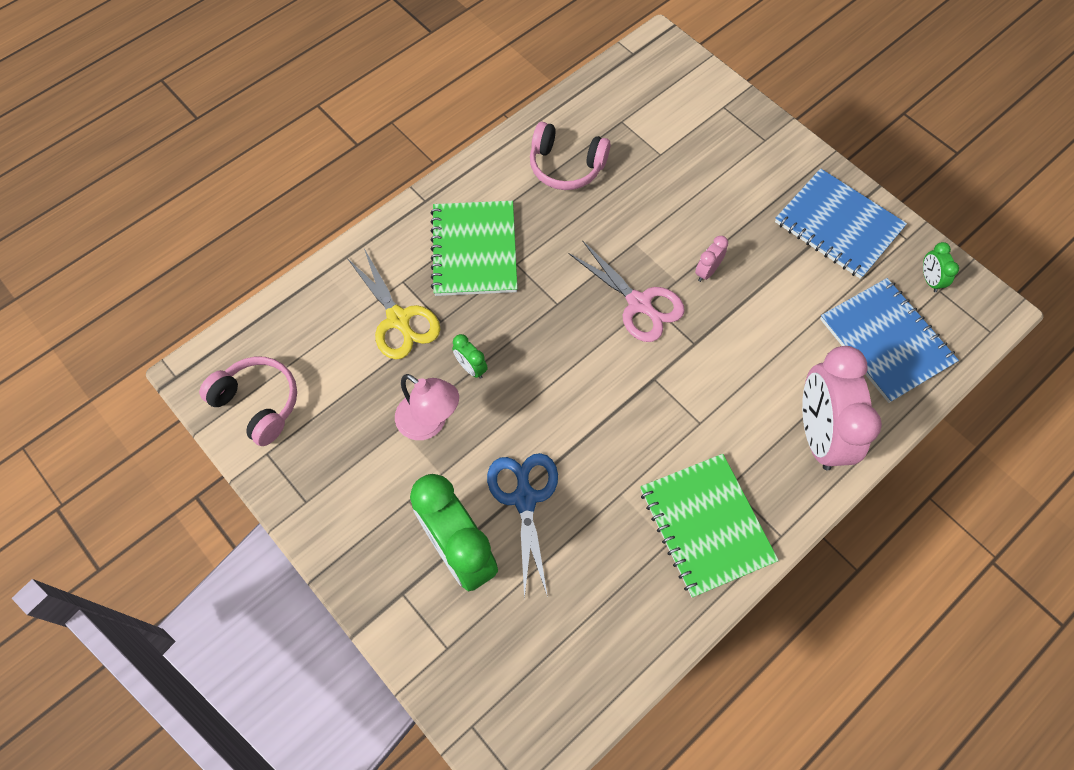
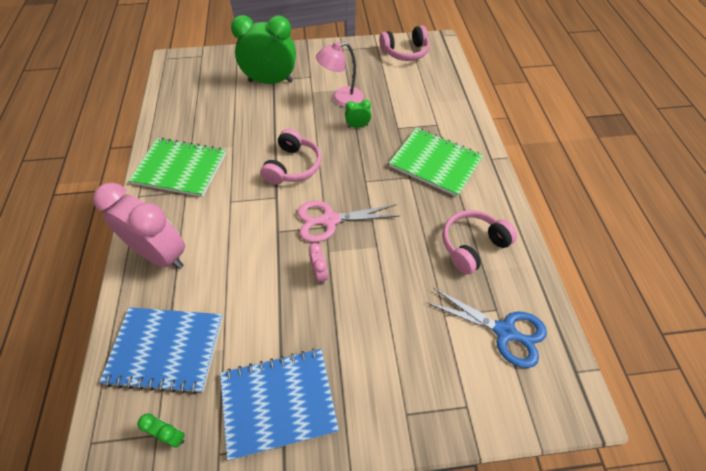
camera: 125 degrees right, 10 degrees down
yellow scissors [347,249,440,359] -> none
blue scissors [487,453,558,599] -> blue scissors moved to [426,288,547,368]
none -> pink headphones [261,129,321,185]

